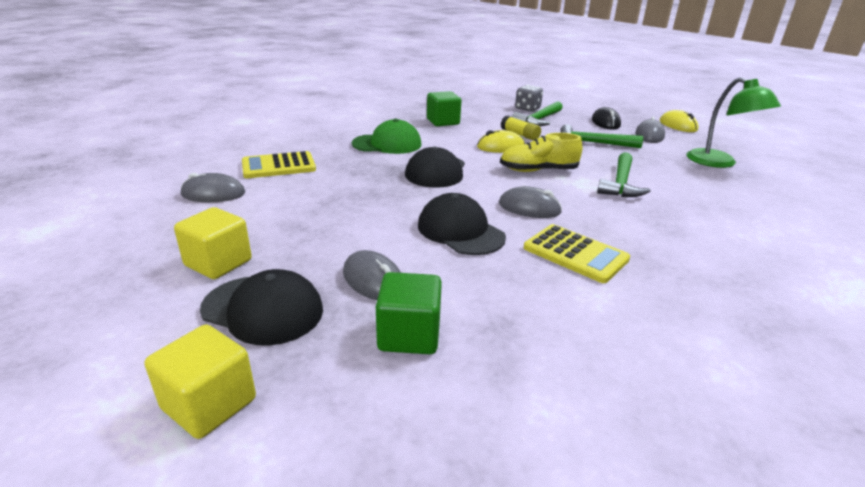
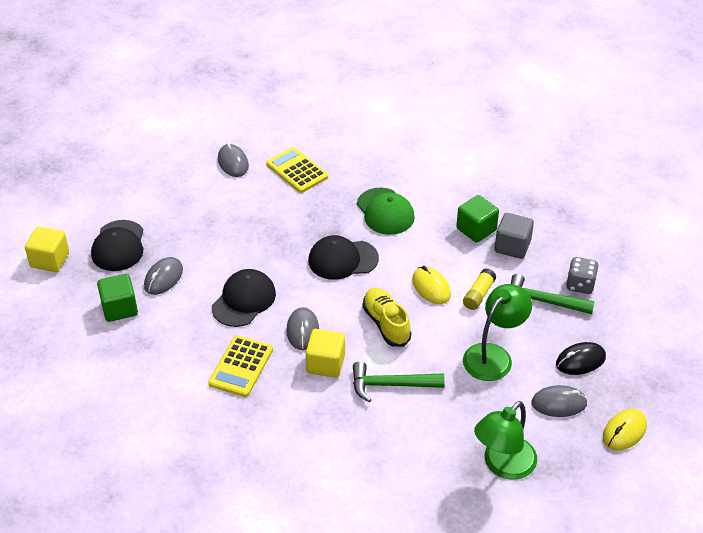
camera: 70 degrees right, 15 degrees up
yellow cube [174,207,252,279] -> yellow cube moved to [306,329,345,378]
green hammer [560,124,643,148] -> green lamp [463,284,532,381]
none -> grey cube [495,213,534,259]

